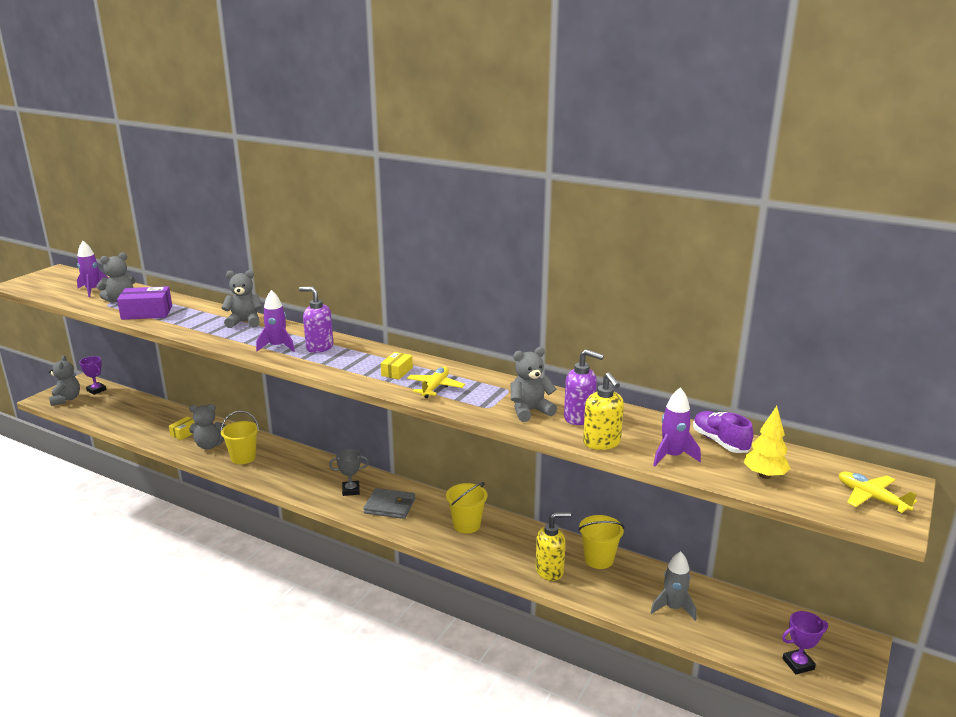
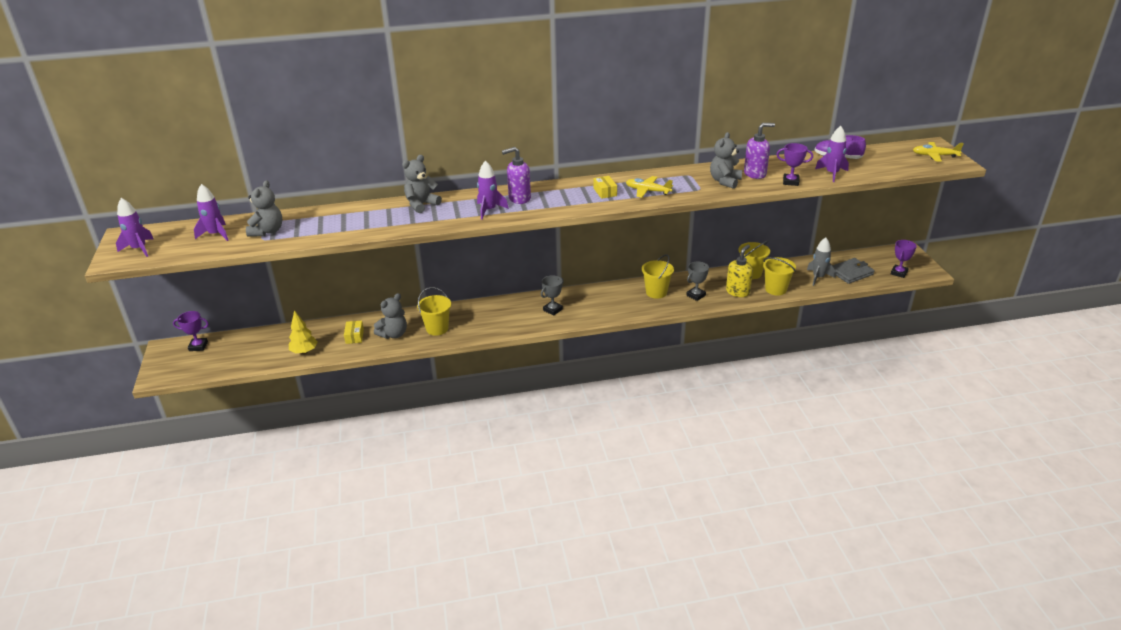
camera: 40 degrees left, 10 degrees up
grey teddy bear [49,355,80,406] -> none
purple box [117,286,172,320] -> none
grey wallet [363,488,415,519] -> grey wallet moved to [832,258,874,284]
yellow plane [407,366,465,398] -> yellow plane turned 45 degrees counterclockwise [626,176,673,198]
yellow soap dispenser [583,372,624,450] -> purple trophy [776,143,813,186]
yellow tree [744,406,791,479] -> yellow tree moved to [289,310,318,354]
none -> purple rocket [116,198,154,257]
none -> grey trophy [686,262,709,301]
none -> yellow bucket [763,257,796,295]

